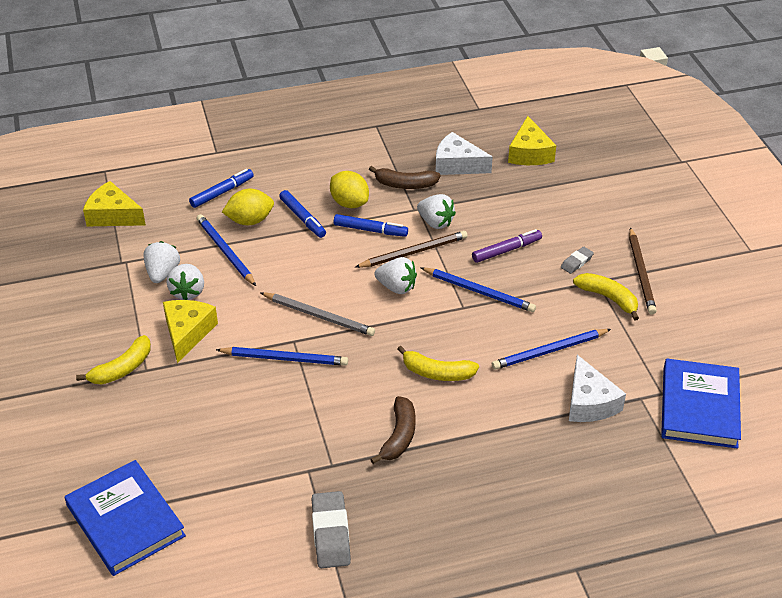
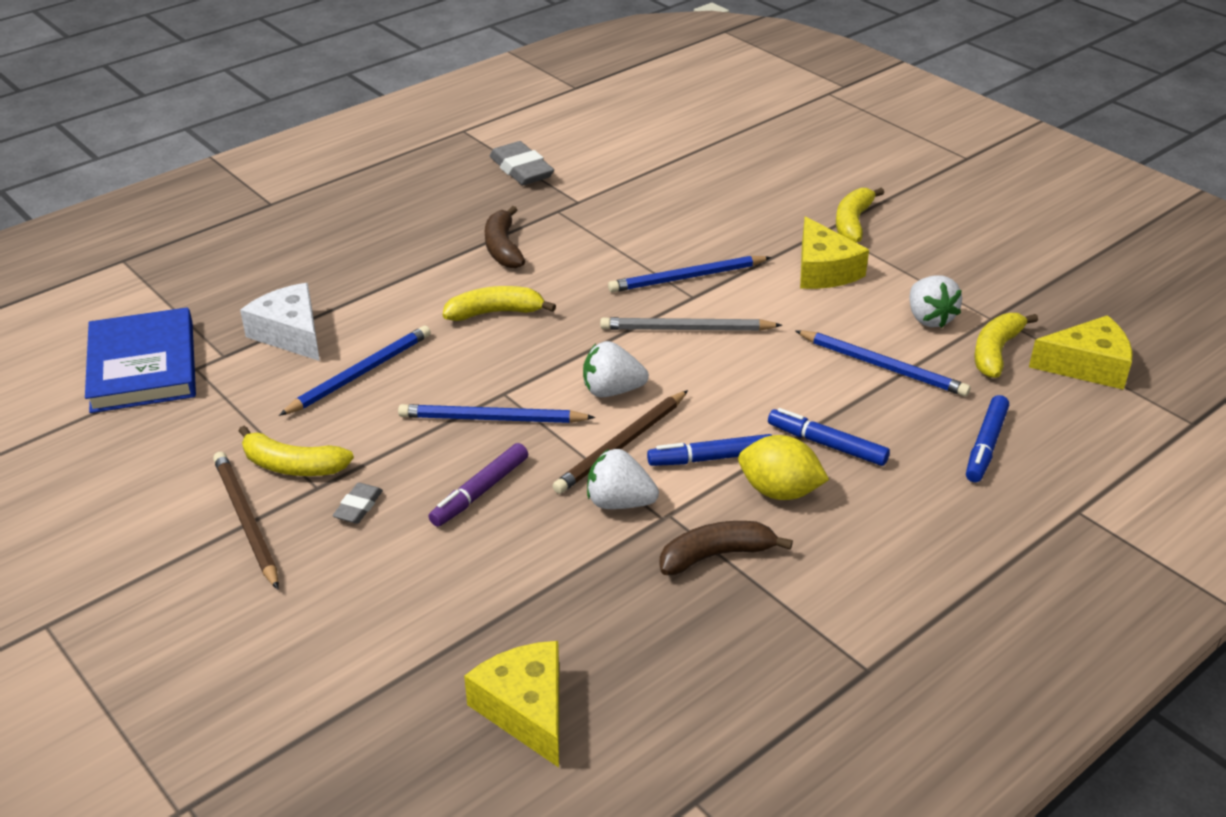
camera: 155 degrees right, 5 degrees down
blue book [65,460,186,576] -> none
white strawberry [167,264,204,300] -> none
yellow lemon [222,189,274,225] -> none
white cheese [436,132,493,175] -> none
none -> yellow banana [974,313,1038,378]

